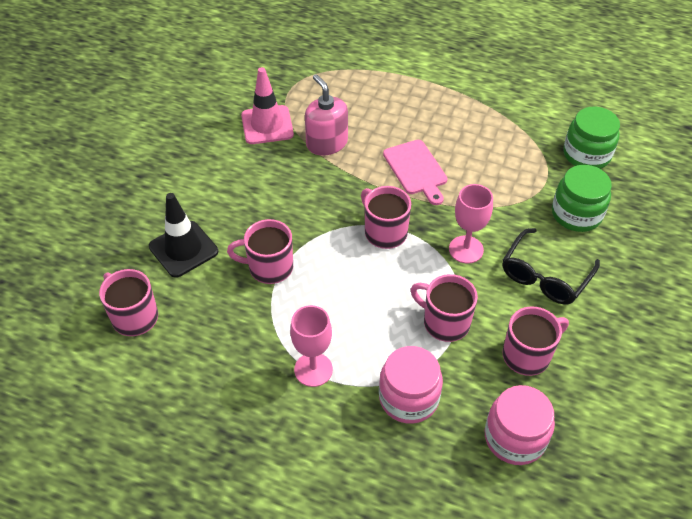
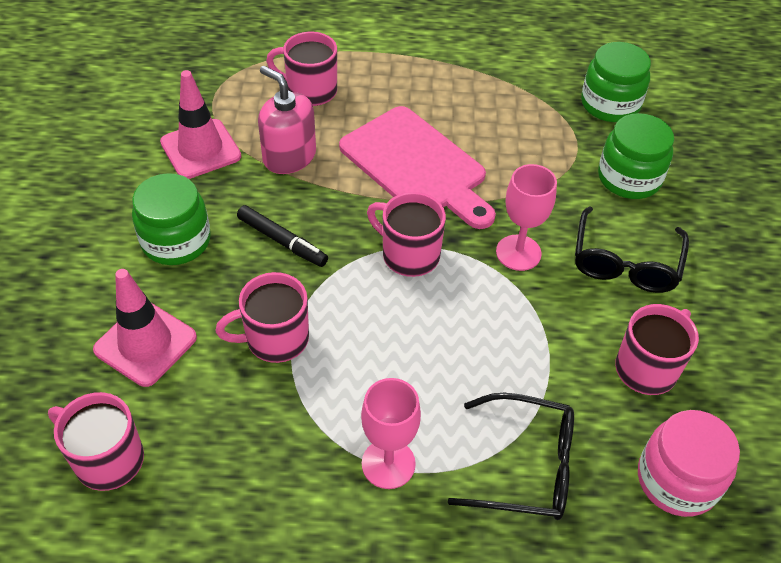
camera: 20 degrees left, 0 degrees up
black traffic cone [149,193,218,278] -> pink traffic cone [93,269,197,387]
pink jar [379,346,443,424] -> black glasses [448,393,574,520]
pink cutting board [383,140,447,205] -> pink cutting board [339,106,496,229], size x1.56
pink mug [411,274,478,342] -> pink mug moved to [266,32,337,106]
none -> green jar [132,173,211,265]
none -> black marker [237,205,328,267]

